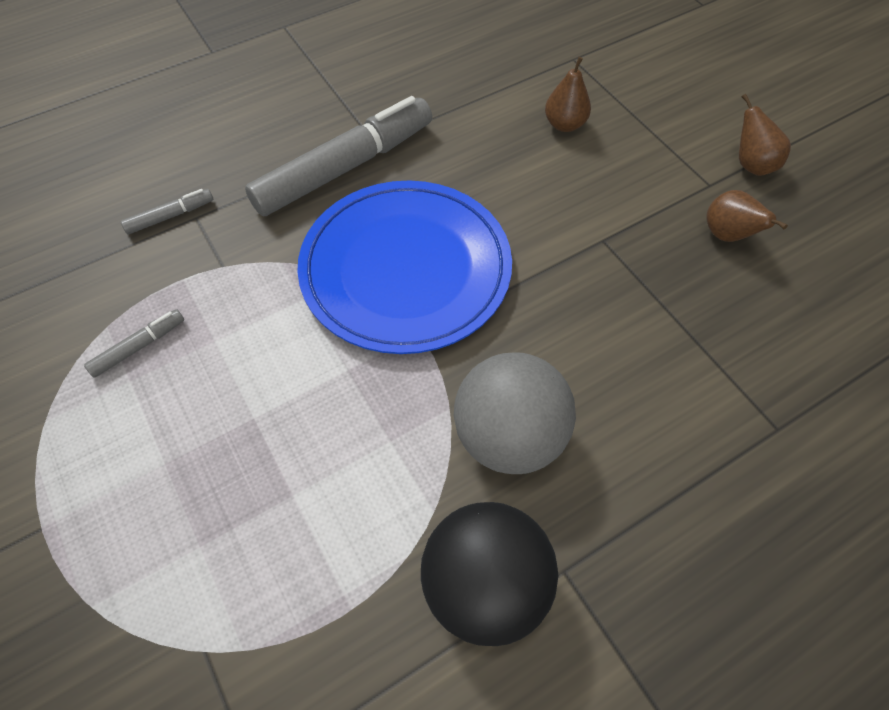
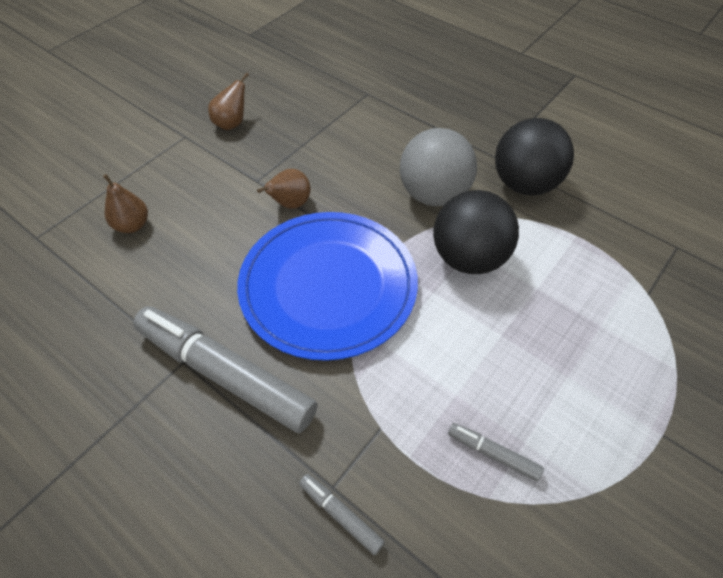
camera: 110 degrees left, 5 degrees down
brown pear [739,94,791,176] -> brown pear moved to [257,169,311,209]
none -> black ball [433,190,519,274]

